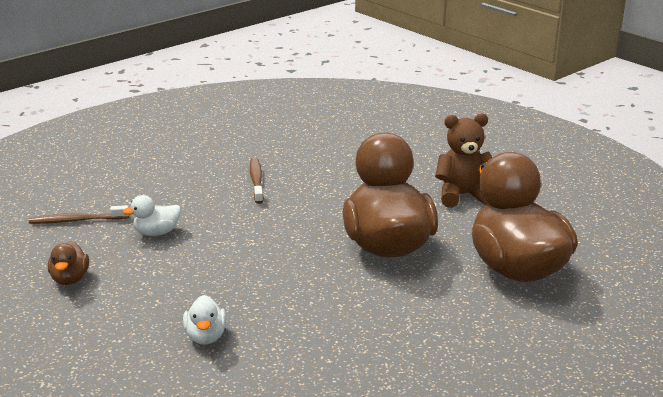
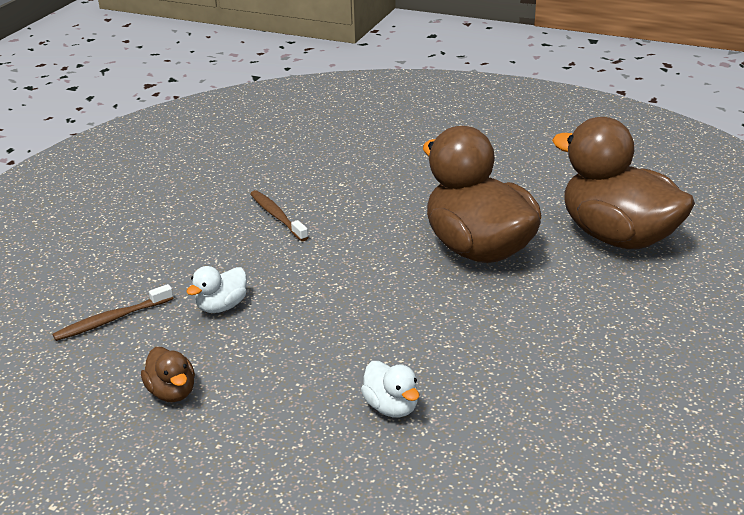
camera: 25 degrees left, 5 degrees up
brown teddy bear [435,113,492,208] -> none

